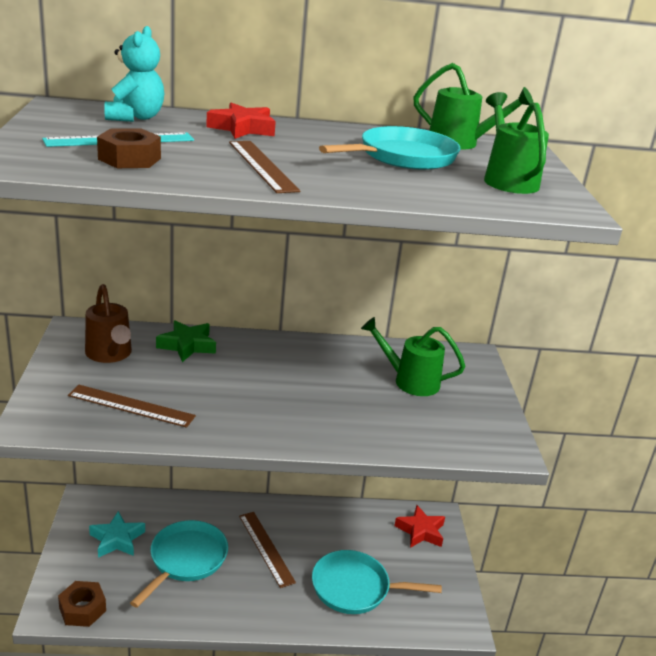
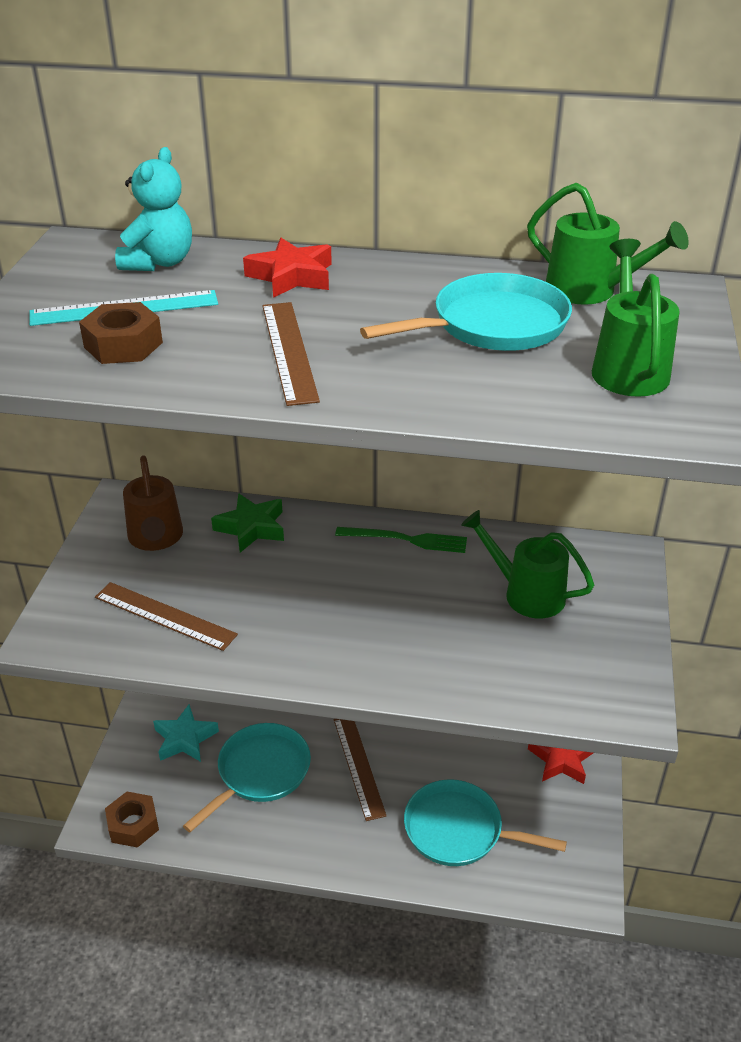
camera: 15 degrees right, 10 degrees up
none -> green fork [335,527,467,553]

